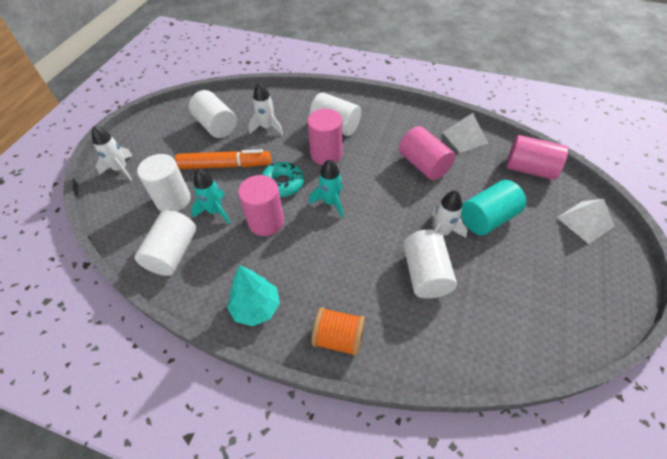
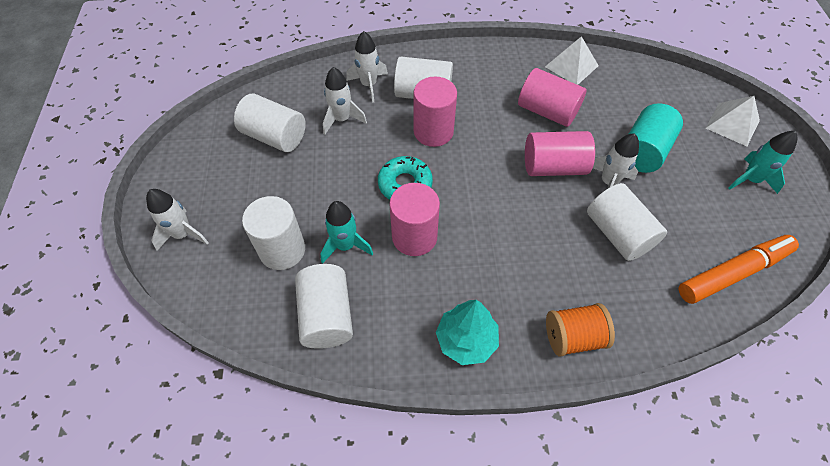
camera: 25 degrees left, 5 degrees up
orange marker [175,150,271,169] -> orange marker moved to [679,235,799,304]
turquoise rocket [309,159,343,218] -> turquoise rocket moved to [729,131,798,194]
pink cylinder [506,135,568,180] -> pink cylinder moved to [525,131,595,176]
none -> white rocket [346,31,388,103]

